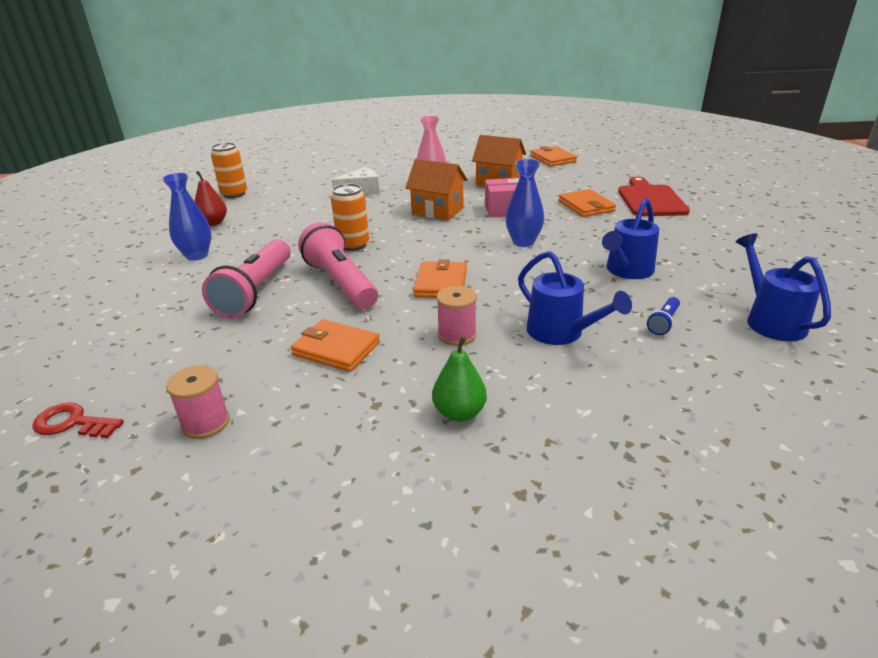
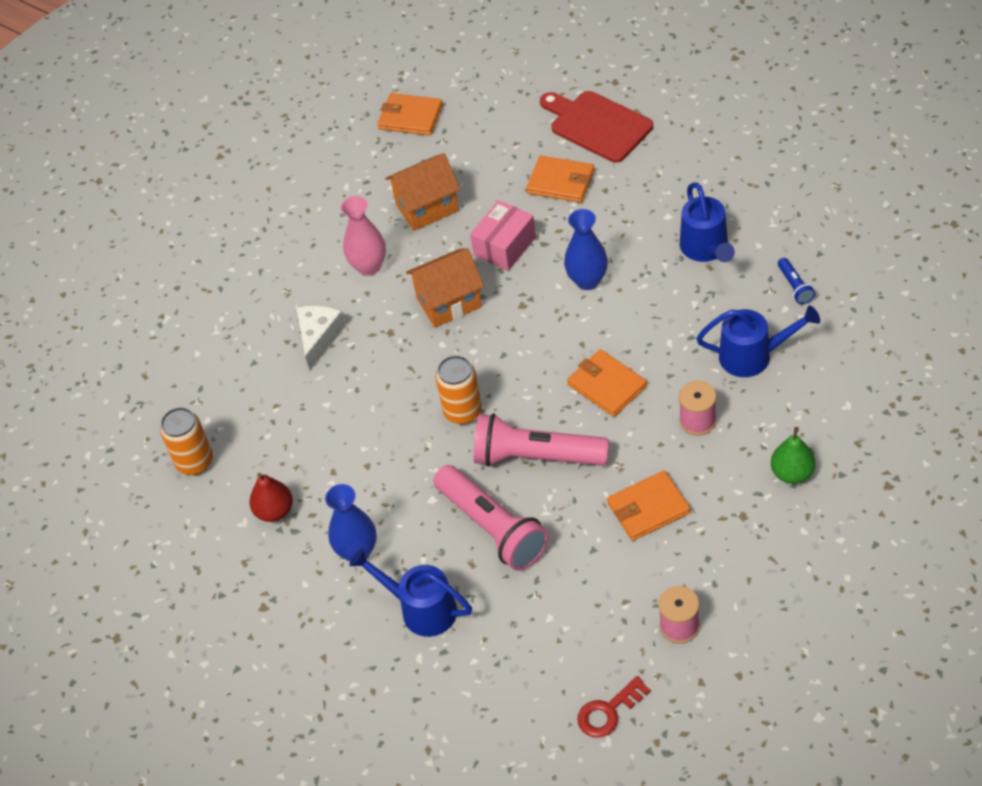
camera: 45 degrees left, 20 degrees up
blue watering can [736,233,831,341] -> blue watering can moved to [349,548,472,637]

